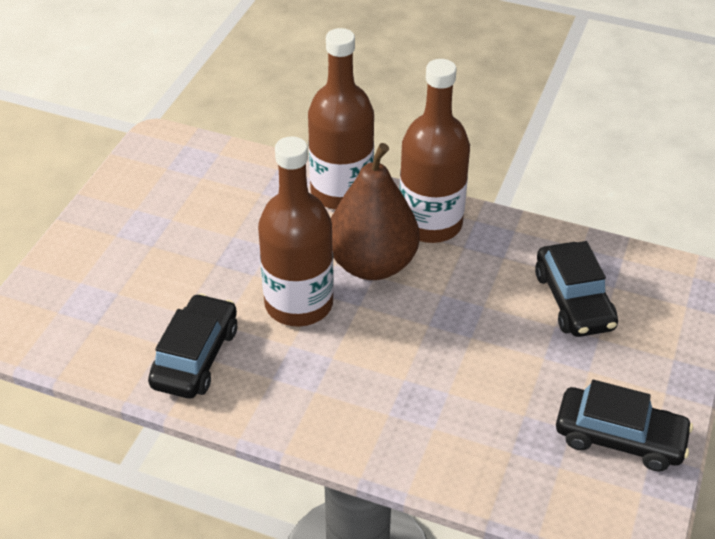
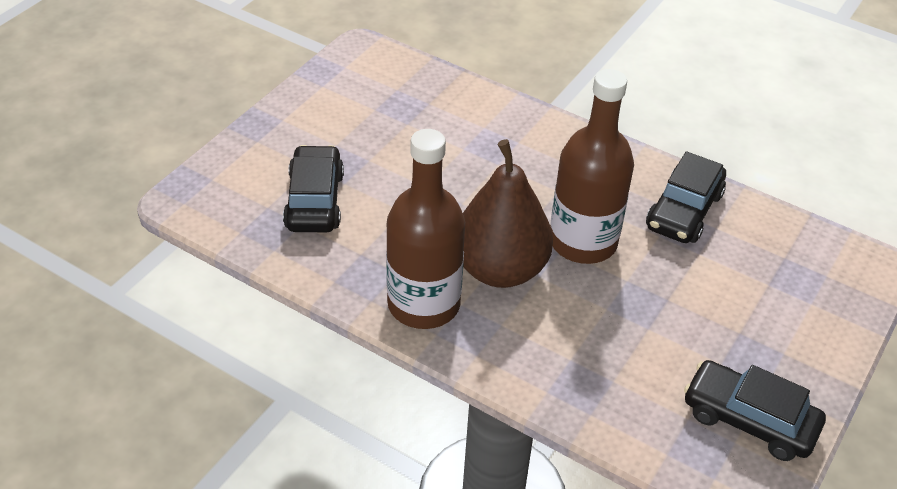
camera: 170 degrees left, 0 degrees up
brown bottle [308,28,374,210] -> none
black car [556,380,693,472] -> black car moved to [684,360,826,461]

